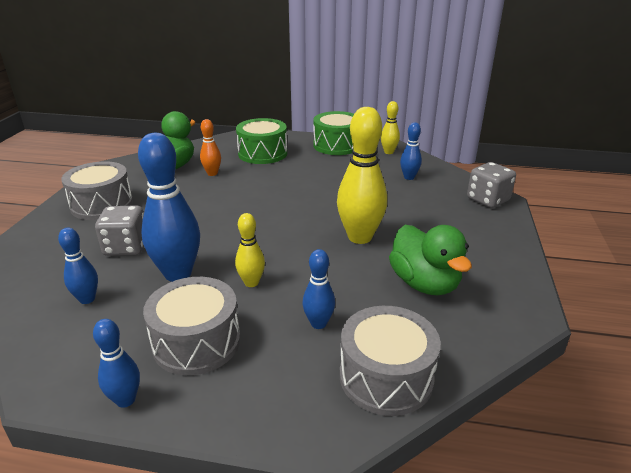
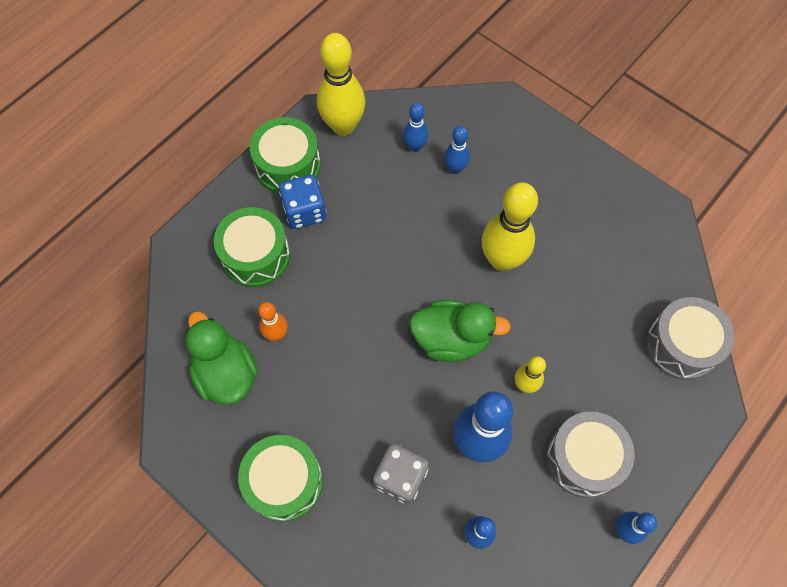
camera: 60 degrees left, 35 degrees up
grey drum [61,161,133,220] -> green drum [238,435,323,522]
blue bowling pin [303,249,335,329] -> blue bowling pin moved to [444,126,470,174]
yellow bowling pin [381,101,400,154] -> yellow bowling pin [317,33,365,136], size x1.91
green duck [389,225,472,296] -> green duck moved to [409,300,511,362]
grey dice [467,162,516,208] -> none
none -> blue dice [279,175,326,229]

